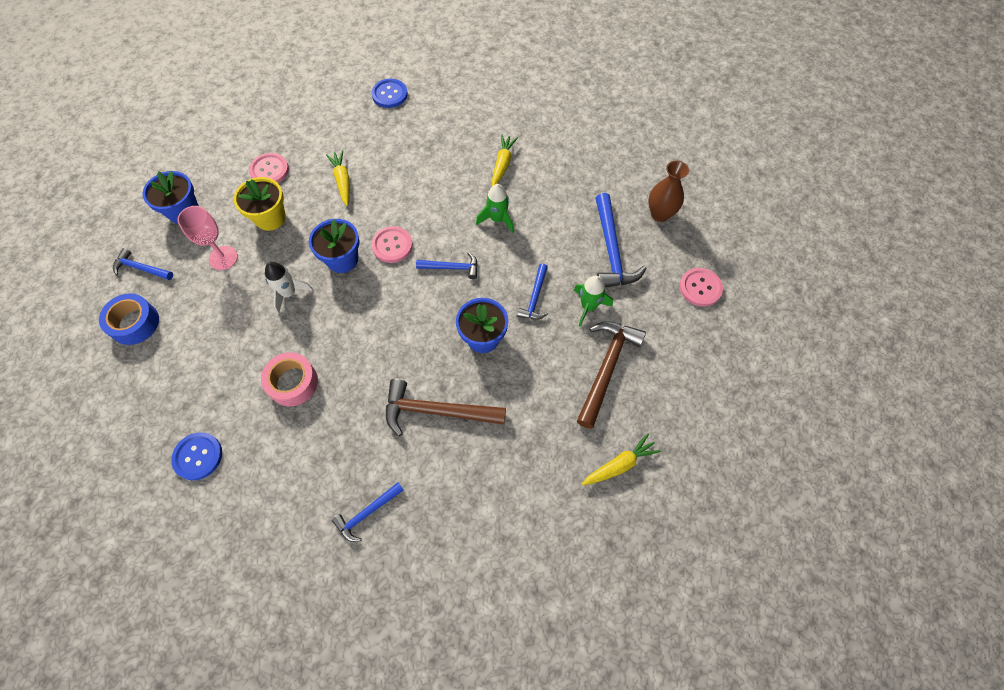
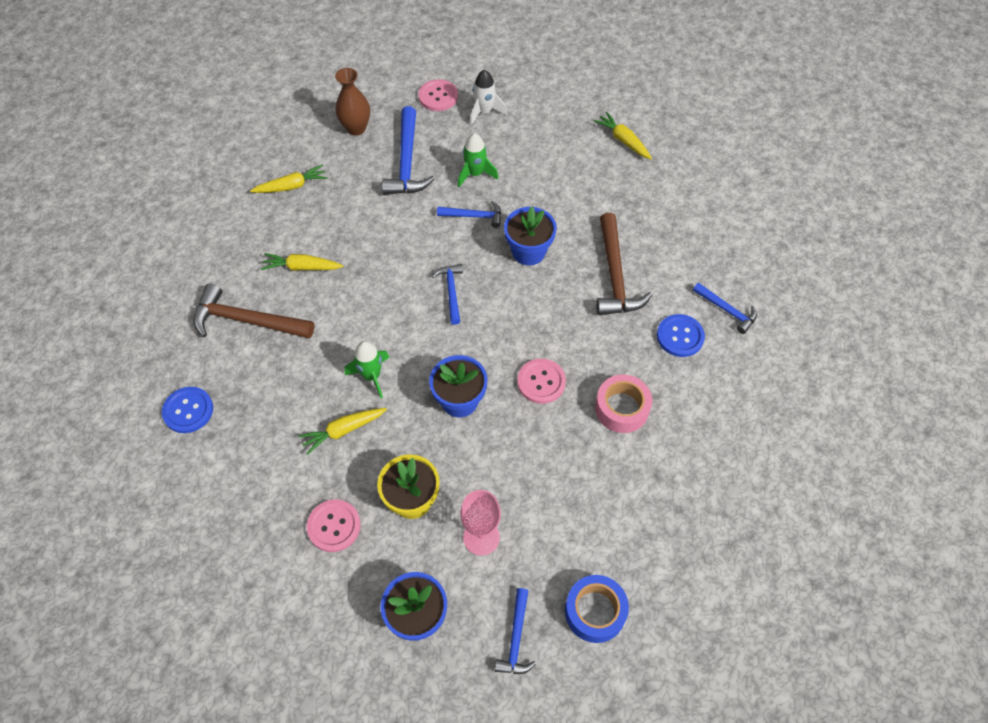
camera: 100 degrees left, 5 degrees down
blue button [171,432,222,480] -> blue button moved to [657,314,705,357]
white rocket [265,262,313,314] -> white rocket moved to [470,70,507,125]
pink button [371,226,413,263] -> pink button moved to [517,359,566,404]
green rocket [476,184,514,233] -> green rocket moved to [345,341,390,398]
brown hammer [577,321,646,429] -> brown hammer moved to [194,284,314,339]
blue hammer [596,193,647,288] -> blue hammer turned 105 degrees clockwise [382,106,435,195]
none -> yellow carrot [250,164,328,193]

